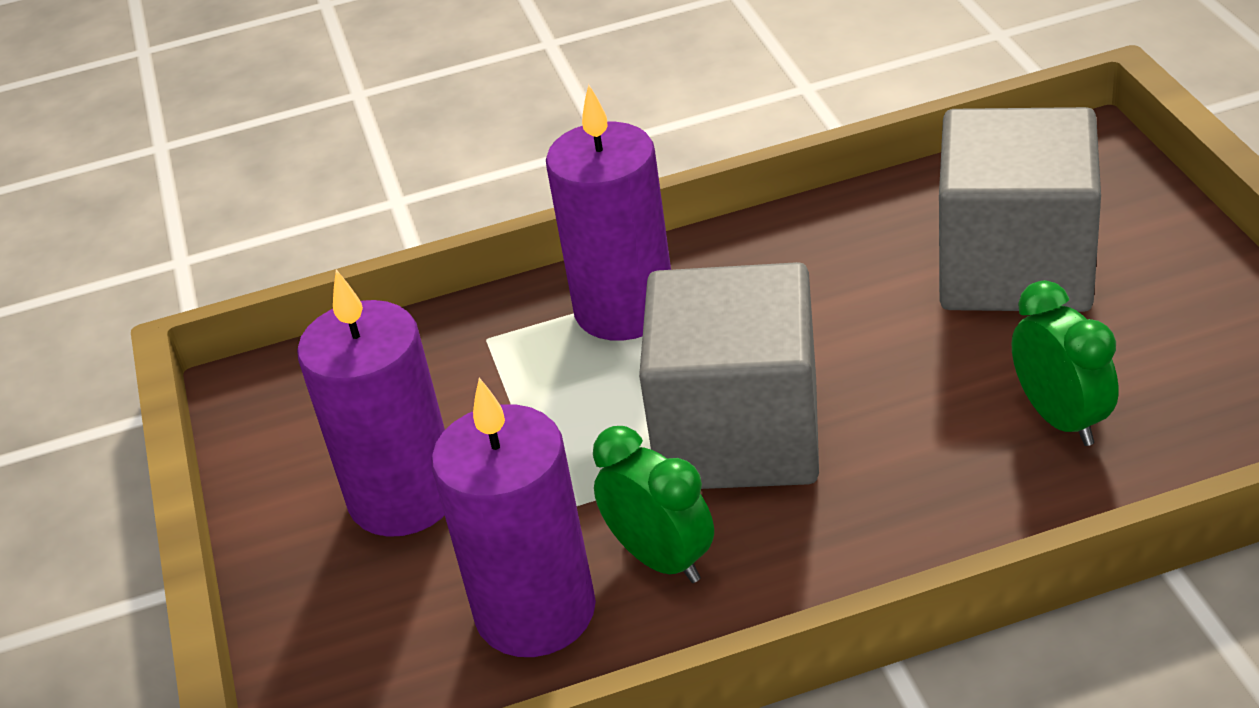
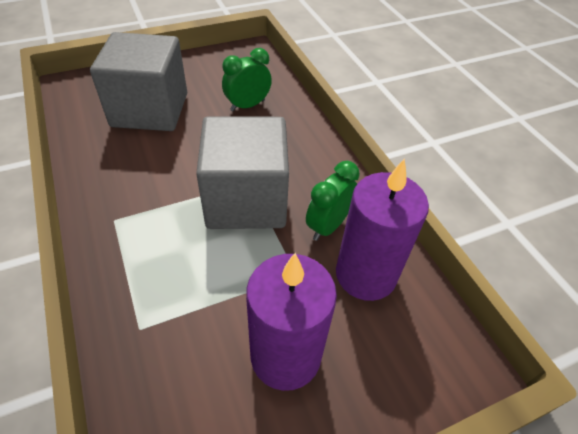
camera: 105 degrees left, 10 degrees up
purple candle [546,84,671,341] -> none

